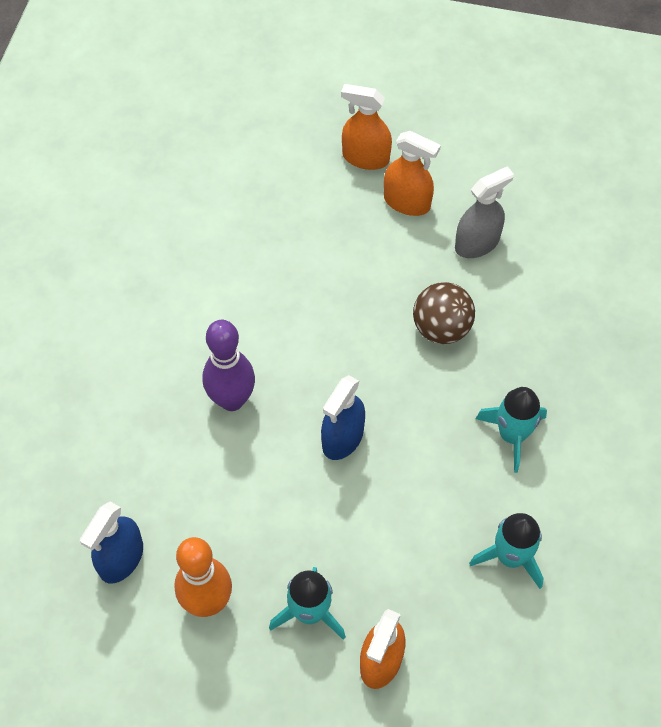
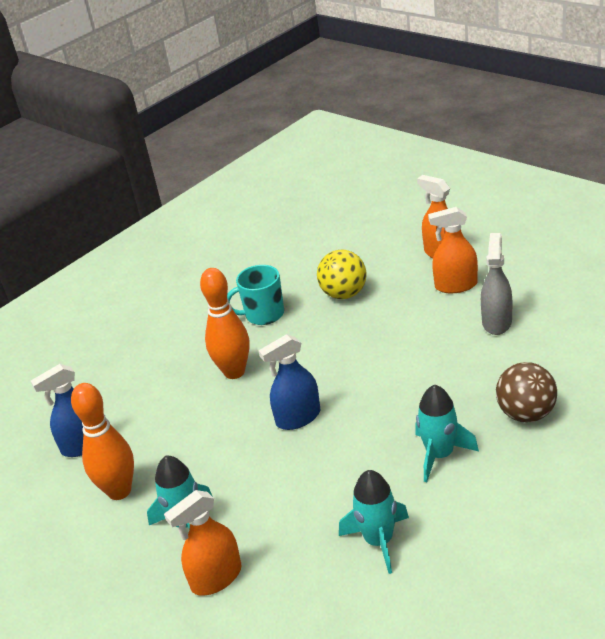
camera: 35 degrees right, 25 degrees down
purple bowling pin [202,320,255,411] -> orange bowling pin [200,268,250,379]
orange spray bottle [384,131,441,216] -> orange spray bottle turned 120 degrees clockwise [428,207,478,293]
brown ball [413,282,475,344] -> brown ball moved to [496,362,557,422]
grey spray bottle [455,167,514,258] -> grey spray bottle turned 75 degrees counterclockwise [481,233,512,335]
none -> turquoise mug [227,265,284,325]
none -> yellow ball [317,250,367,299]

